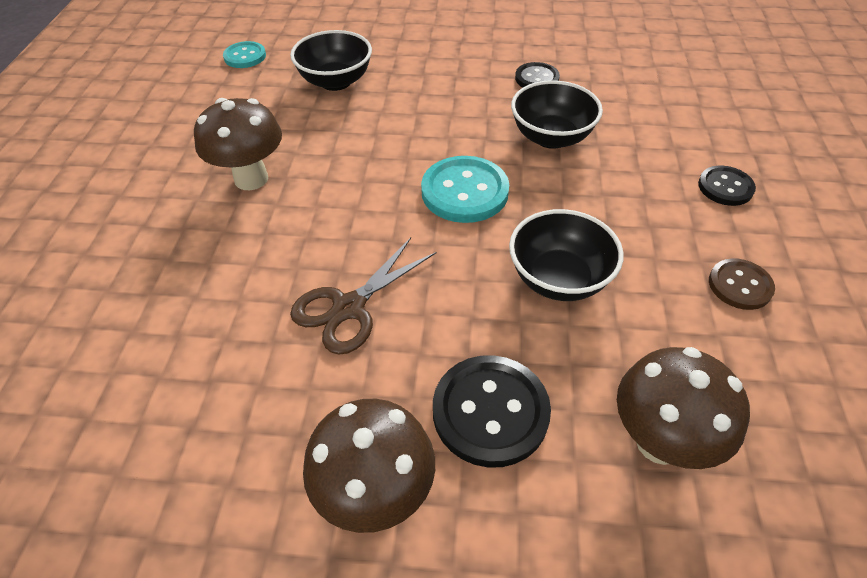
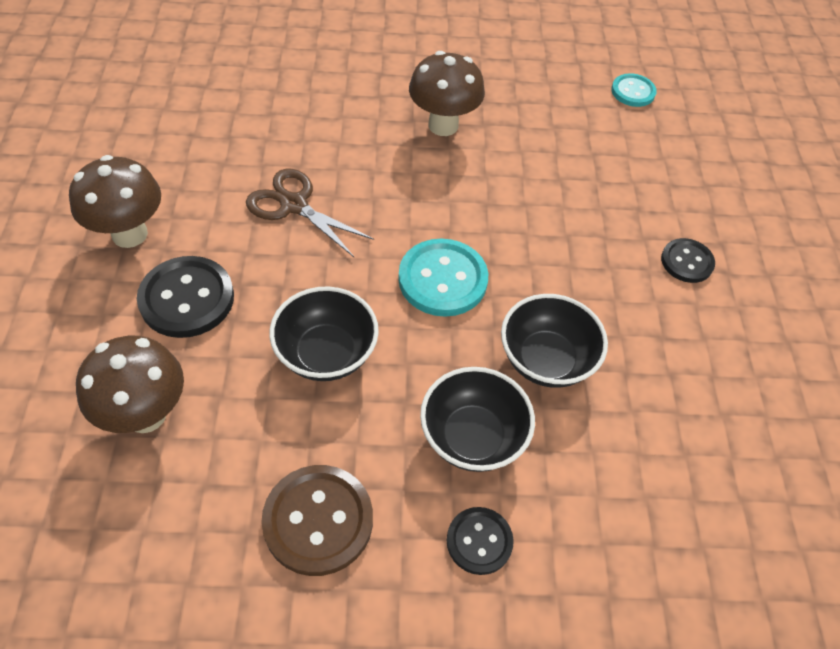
camera: 80 degrees right, 5 degrees up
black bowl [290,30,372,91] -> black bowl moved to [420,367,535,472]
black button [515,62,560,88] -> black button moved to [661,238,715,283]
brown button [709,258,775,310] -> brown button [261,465,373,576], size x1.66

